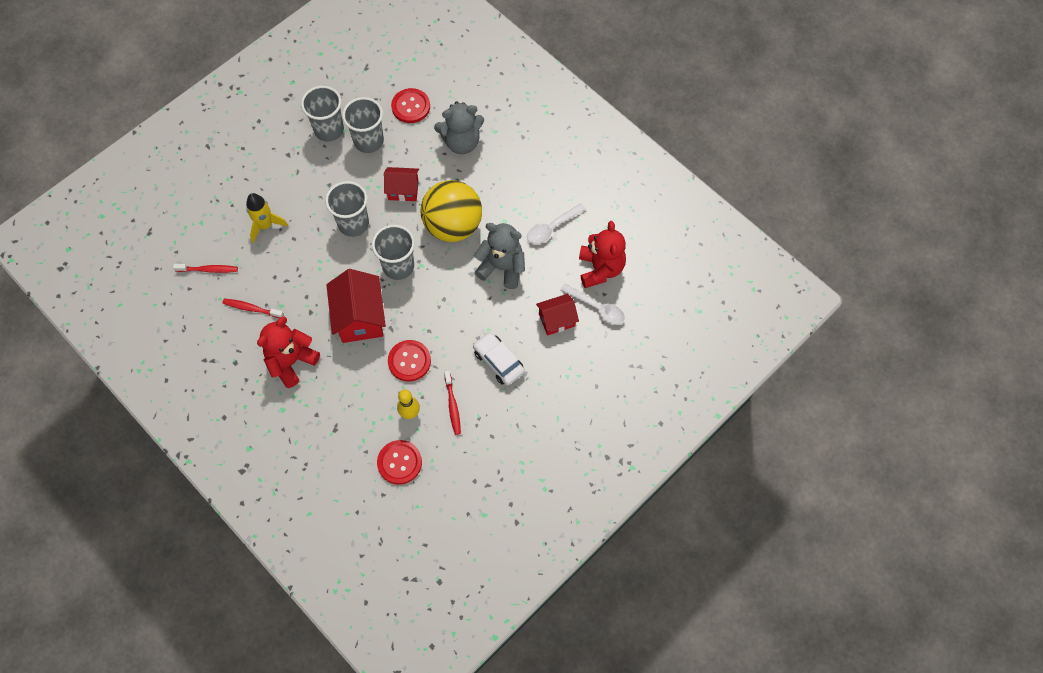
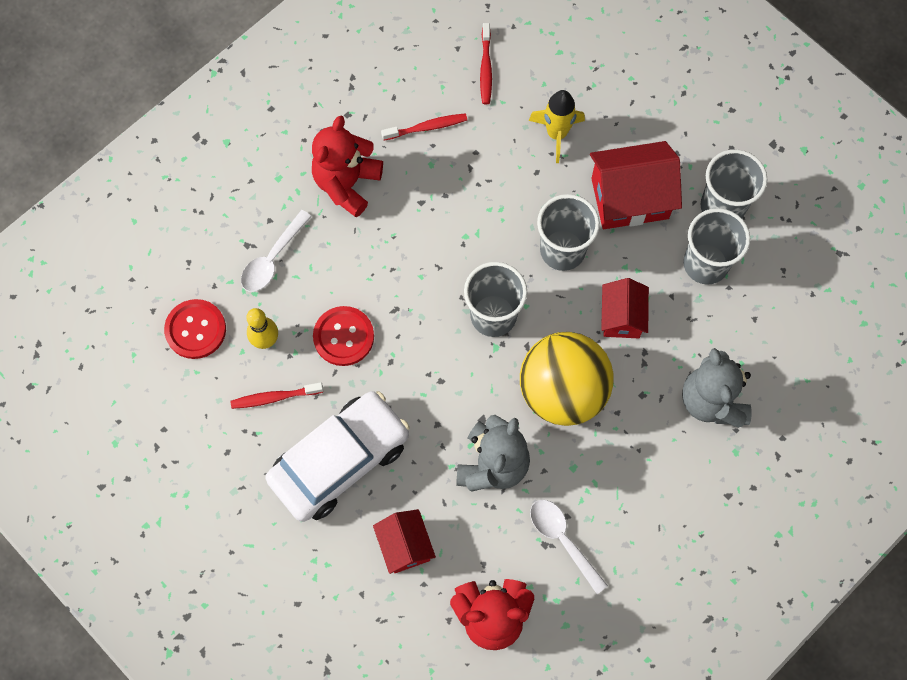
camera: 90 degrees right, 5 degrees up
red toothbrush [222,298,284,318] -> red toothbrush turned 60 degrees clockwise [381,113,467,140]
red teddy bear [257,316,320,388] -> red teddy bear turned 105 degrees counterclockwise [312,115,383,217]
red house [326,269,386,343] -> red house moved to [590,141,682,229]
red button [391,88,430,123] -> none
white car [473,332,525,386] -> white car [266,391,410,522], size x1.72
white spoon [560,283,625,325] -> white spoon moved to [241,210,312,292]

